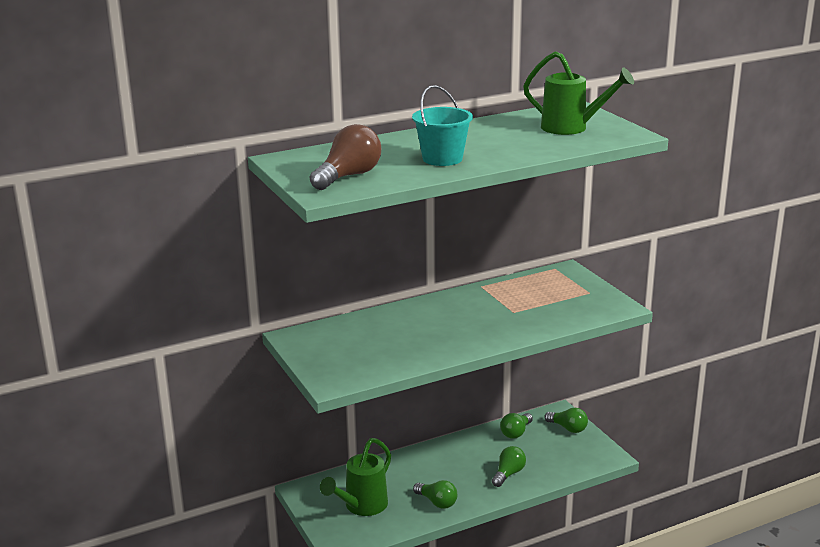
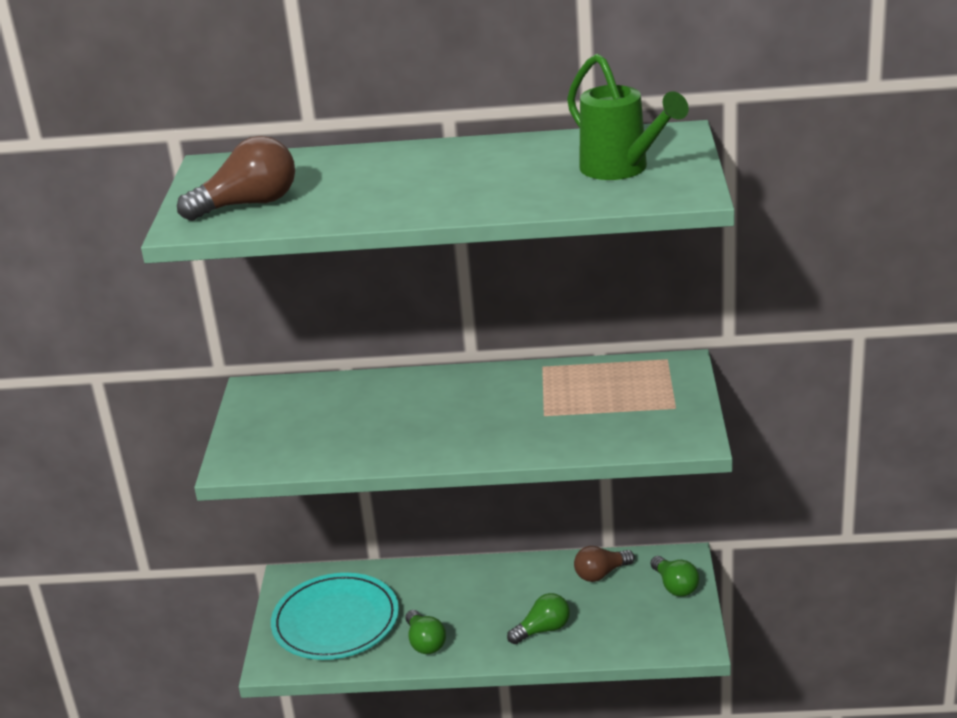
camera: 30 degrees right, 5 degrees up
green watering can [320,438,391,516] -> turquoise plate [271,573,399,660]
turquoise bucket [412,85,473,166] -> none
green light bulb [500,413,533,439] -> brown light bulb [574,546,635,582]

